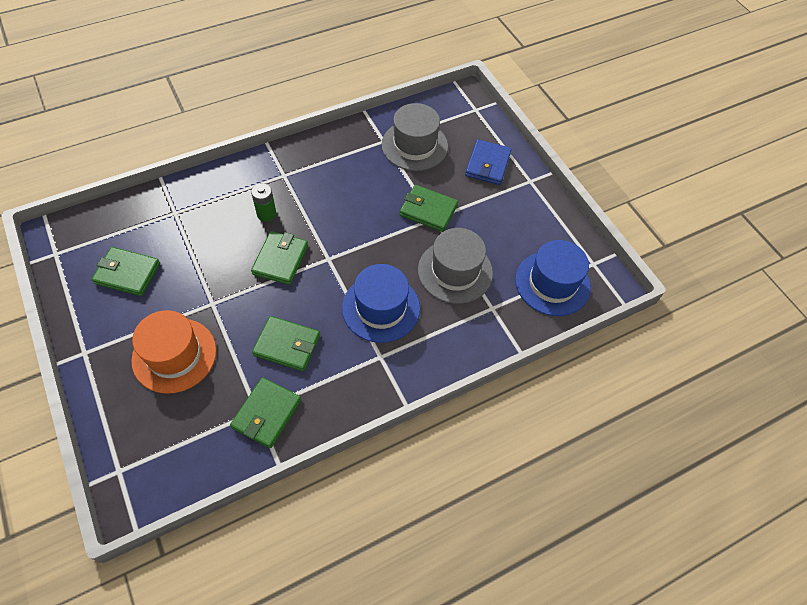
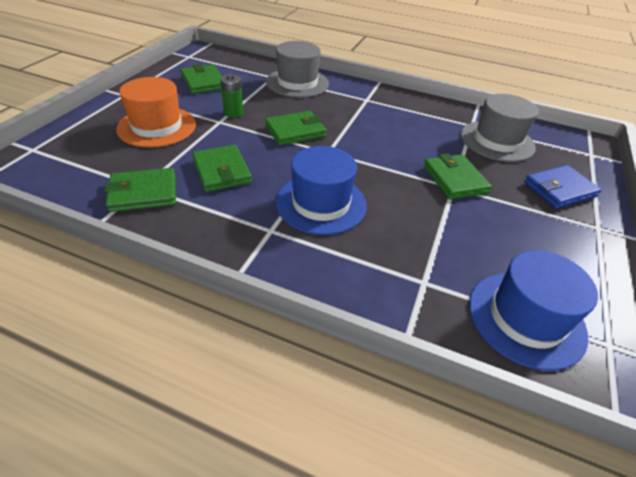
camera: 50 degrees right, 15 degrees down
green battery [251,183,276,222] -> green battery moved to [220,74,243,117]
grey hat [418,228,493,304] -> grey hat moved to [266,41,329,98]

